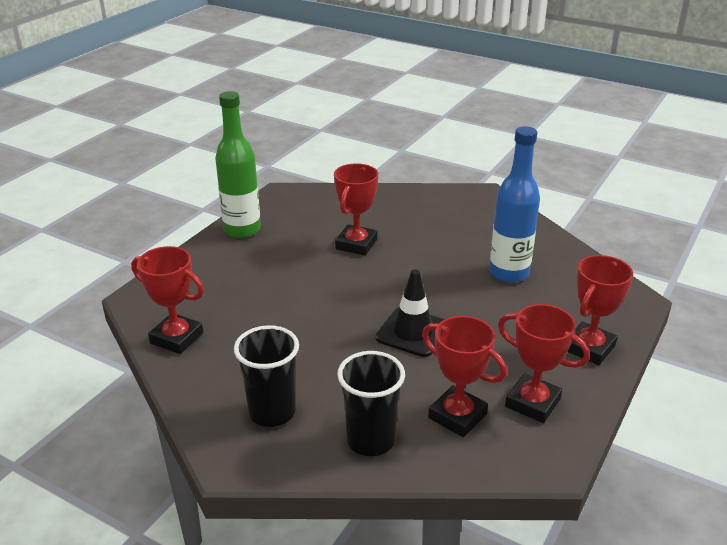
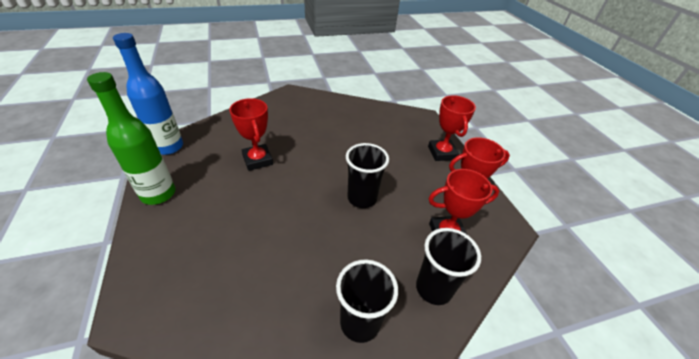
camera: 50 degrees left, 10 degrees up
red trophy [131,246,204,354] -> none
black traffic cone [375,269,445,357] -> black cup [346,143,389,208]
blue bottle [489,126,540,283] -> blue bottle moved to [113,33,183,155]

